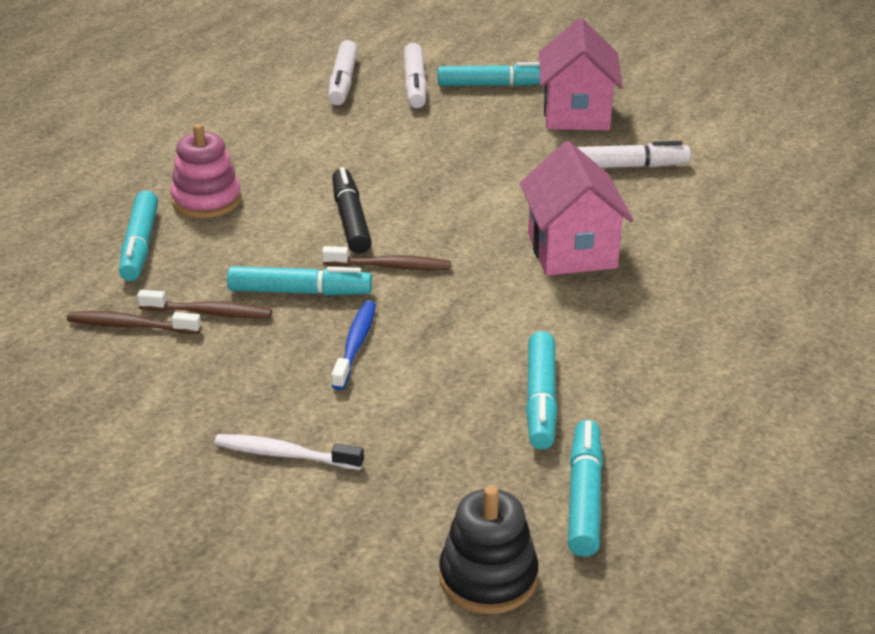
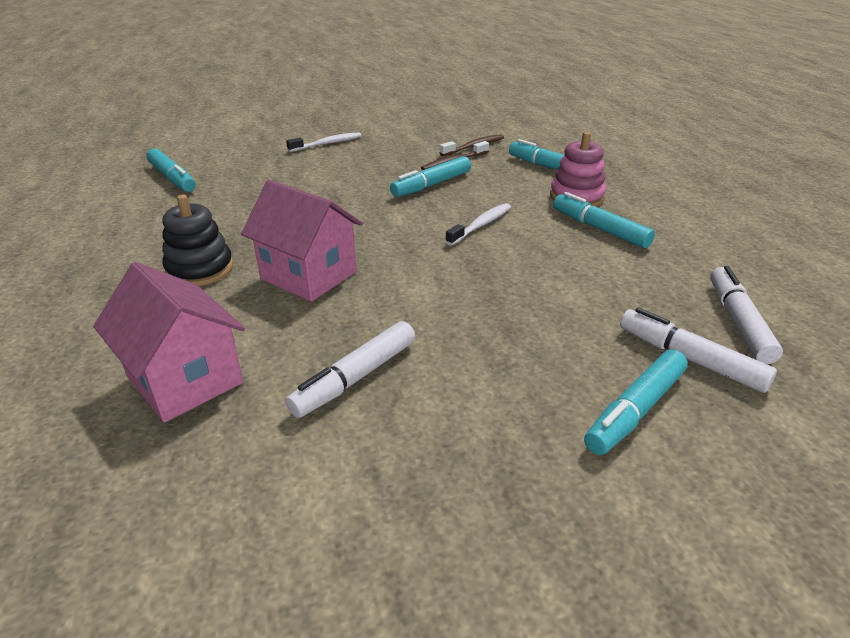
camera: 135 degrees right, 0 degrees up
brown toothbrush [322,246,451,270] -> none
white marker [328,40,358,105] -> white marker turned 45 degrees clockwise [710,266,783,364]
blue toothbrush [331,301,376,390] -> none
black marker [332,167,372,254] -> white toothbrush [445,203,511,246]
black stacking toy [439,486,538,614] -> black stacking toy moved to [162,195,233,286]
turquoise marker [526,331,558,450] -> turquoise marker moved to [553,192,655,248]
pink house [539,18,623,131] -> pink house moved to [93,262,245,423]

